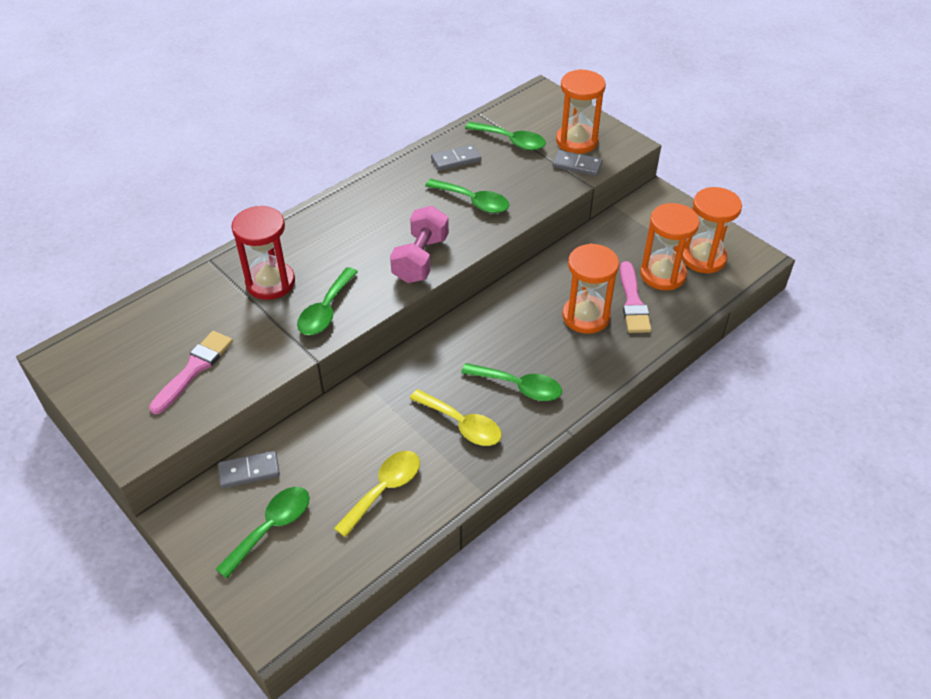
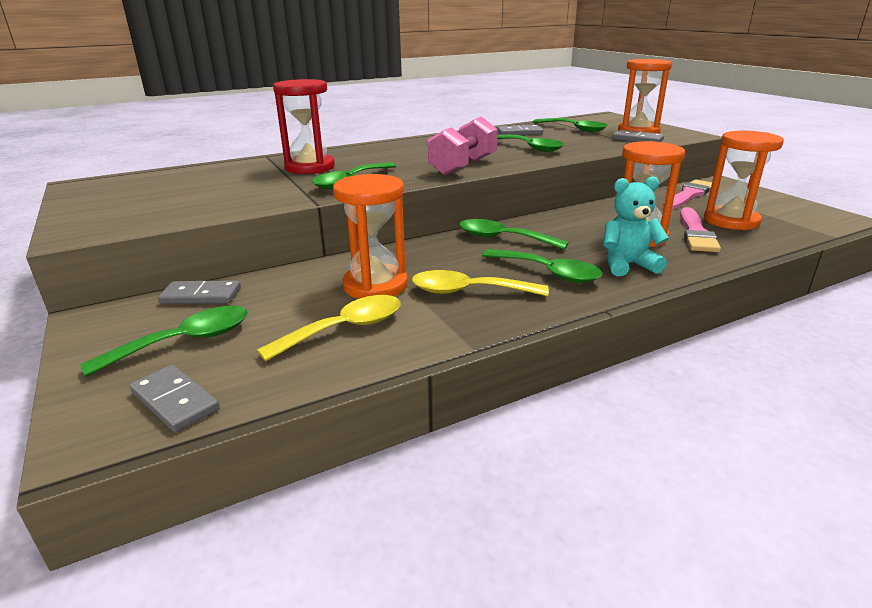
camera: 15 degrees right, 20 degrees down
pink brush [149,331,233,414] -> pink brush moved to [663,180,712,209]
yellow spoon [409,389,502,446] -> yellow spoon turned 135 degrees clockwise [412,270,549,296]
orange hourglass [682,187,742,274] -> orange hourglass moved to [333,174,408,299]
none -> grey domino [130,365,220,432]
none -> green spoon [459,219,569,250]
none -> turquoise teddy bear [603,177,669,276]

